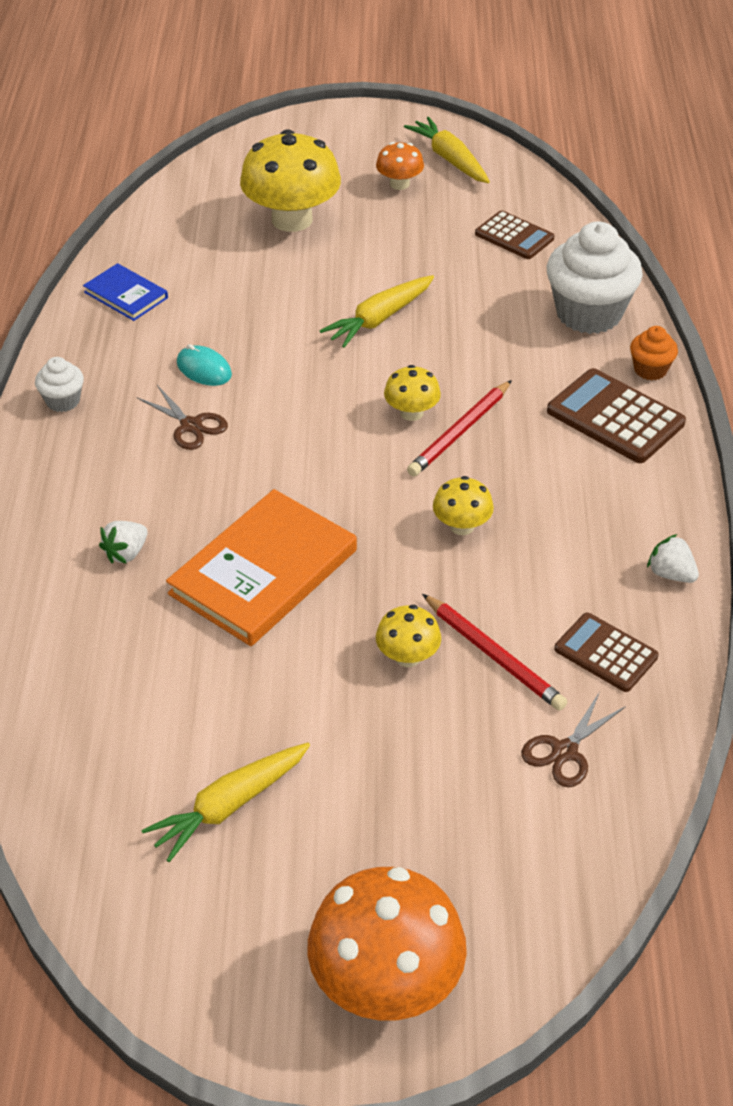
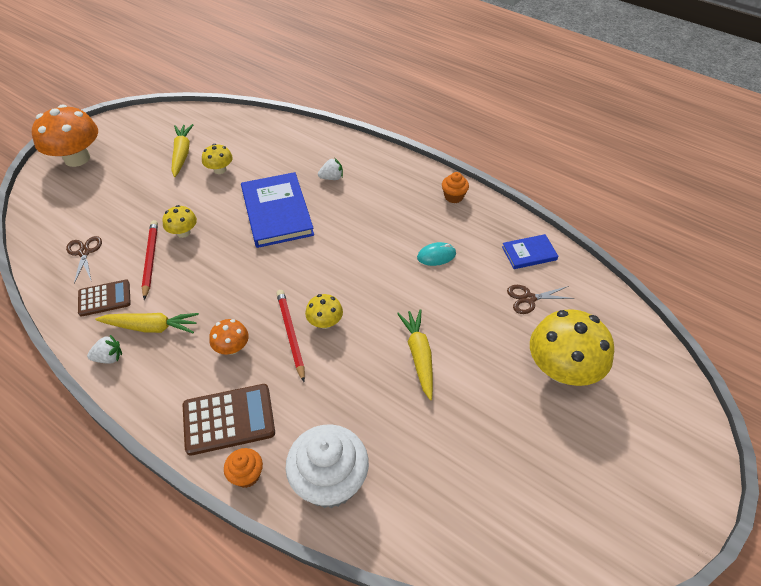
camera: 125 degrees right, 5 degrees up
white cupcake [35,357,84,412] -> orange cupcake [442,172,469,203]
white strawberry [99,521,148,564] -> white strawberry turned 90 degrees clockwise [318,158,343,180]
brown scissors [137,385,228,450] -> brown scissors moved to [507,285,575,314]
orange book [166,489,357,646] -> blue book [241,172,314,248]
orange mushroom [376,142,424,190] -> orange mushroom moved to [209,319,249,355]
yellow carrot [404,117,490,183] -> yellow carrot moved to [95,313,199,334]
red pencil [422,594,567,711] -> red pencil turned 90 degrees clockwise [142,220,158,300]
yellow mushroom [433,476,494,535] -> yellow mushroom moved to [202,144,233,174]
brown calculator [475,210,555,259] -> none

